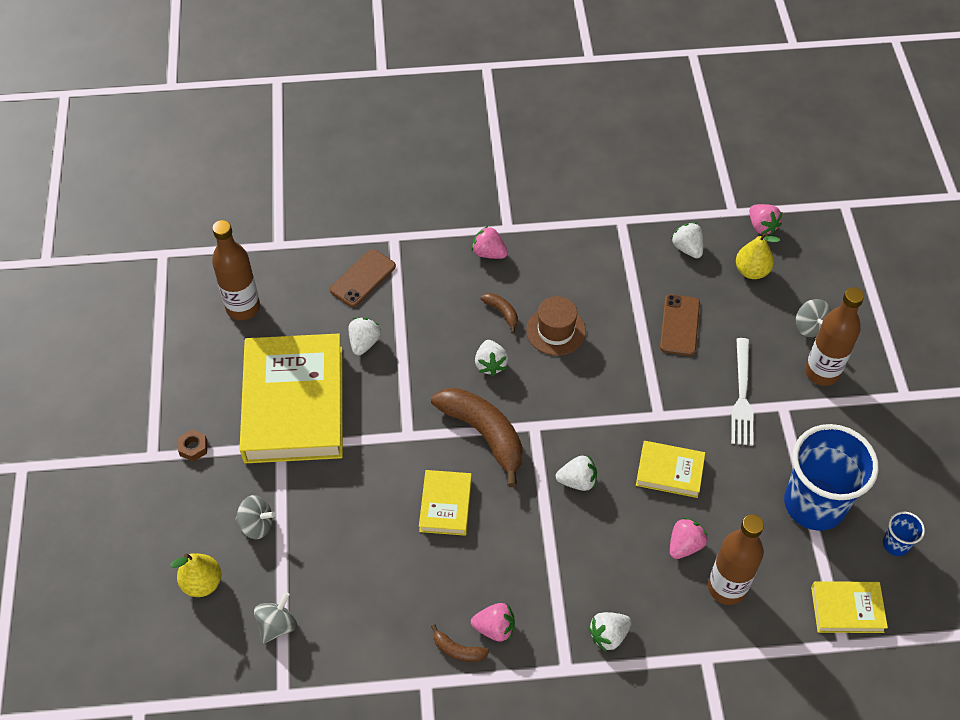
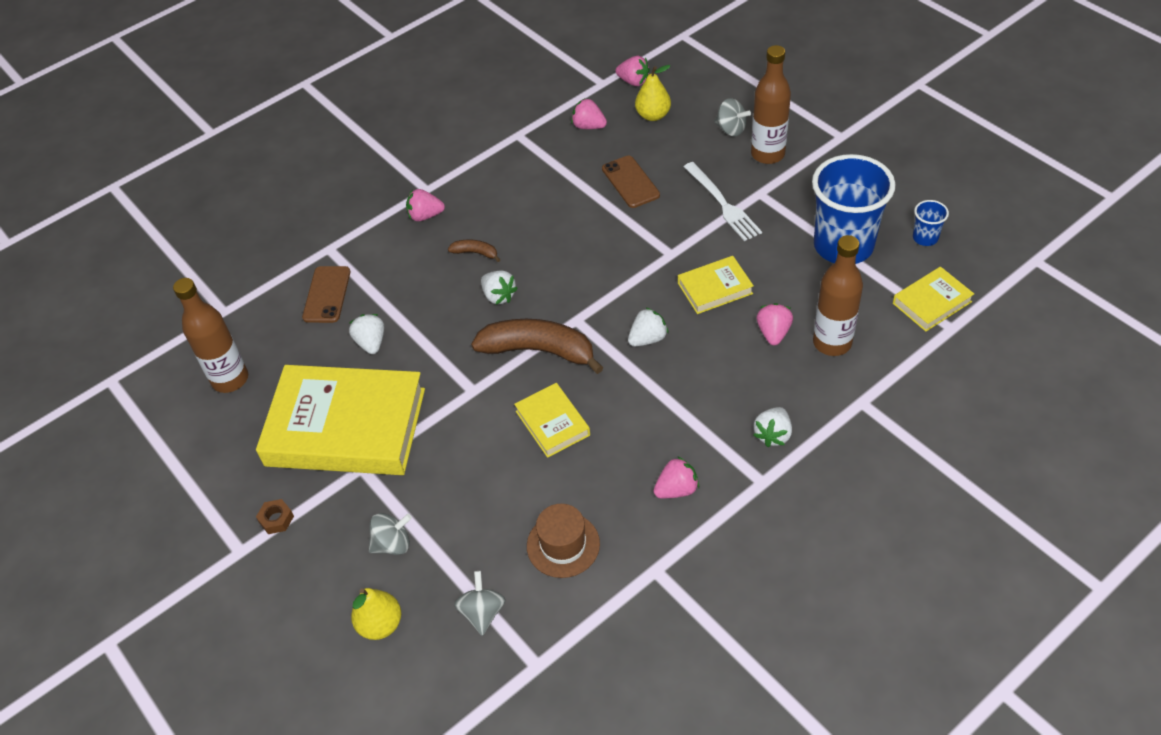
camera: 30 degrees left, 5 degrees down
yellow book [239,334,343,463] -> yellow book turned 45 degrees counterclockwise [256,365,425,475]
brown banana [431,624,489,662] -> none
brown hat [526,296,586,356] -> brown hat moved to [527,504,600,578]
white strawberry [671,222,703,258] -> pink strawberry [571,98,607,129]

